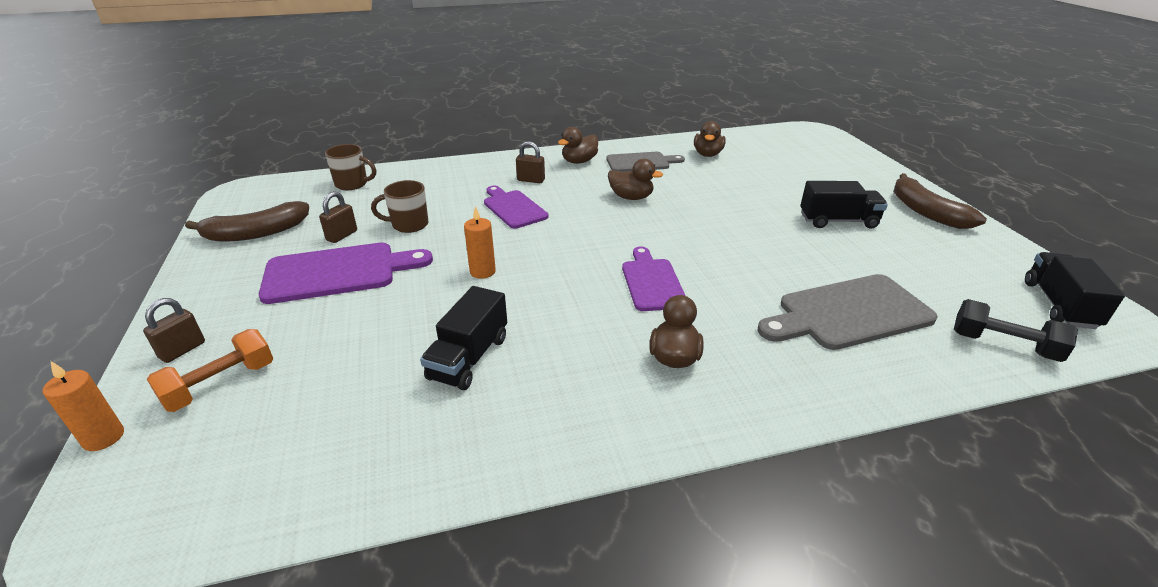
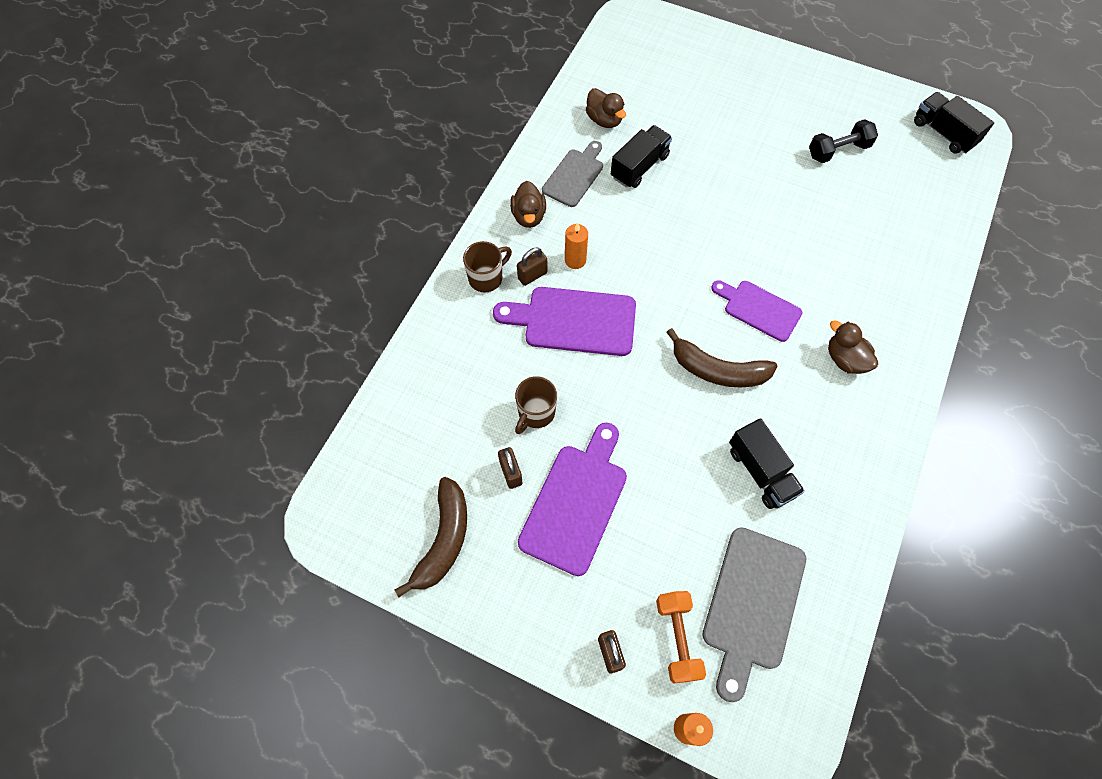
camera: 50 degrees left, 30 degrees up
brown mug [325,144,376,190] -> brown mug moved to [463,241,512,293]
orange candle [464,206,496,279] -> orange candle moved to [565,222,588,269]
purple cutting board [484,186,548,229] -> purple cutting board [493,287,636,356], size x1.54
brown duck [608,159,663,200] -> none
grey cutting board [758,274,938,350] -> grey cutting board moved to [702,527,806,702]
black truck [800,181,888,229] -> black truck moved to [611,125,672,188]
brown banana [894,173,987,229] -> brown banana moved to [666,328,778,388]
black dumbbell [954,299,1078,362] -> black dumbbell moved to [809,119,878,163]

